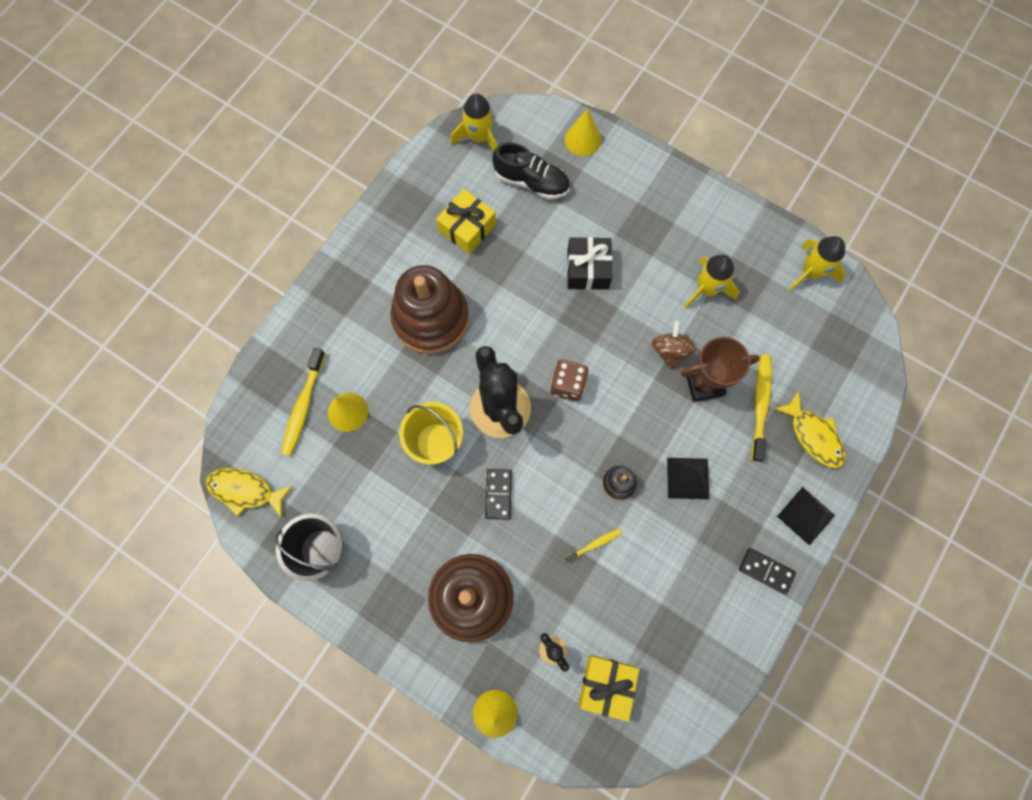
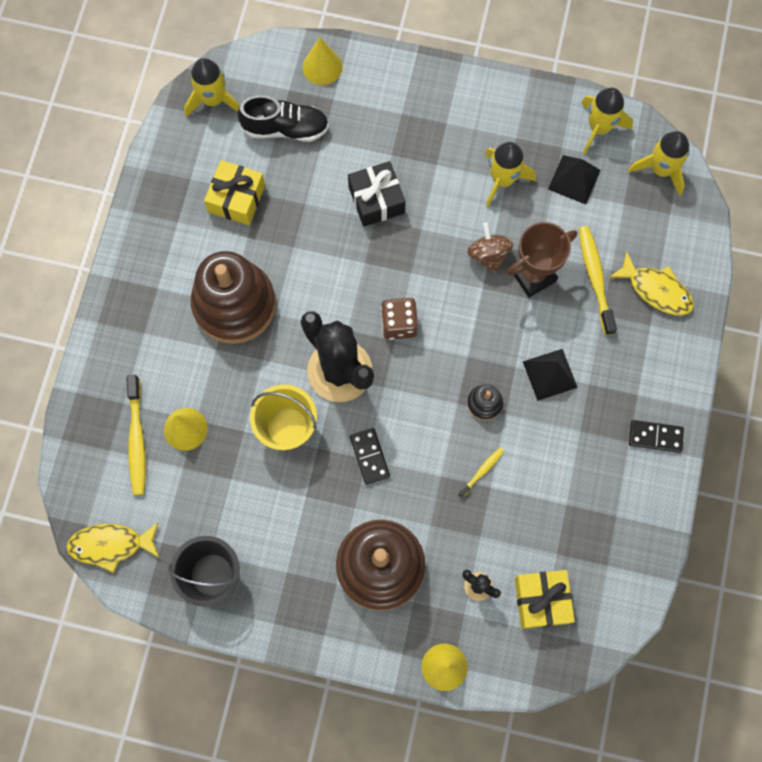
camera: 20 degrees left, 0 degrees up
black pyramid [777,487,835,546] -> black pyramid moved to [548,155,601,204]
none -> yellow rocket [628,131,690,196]

